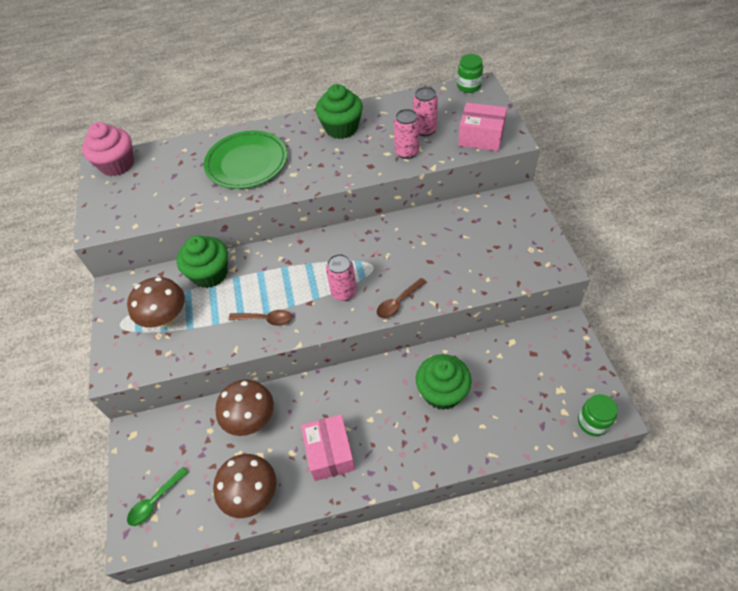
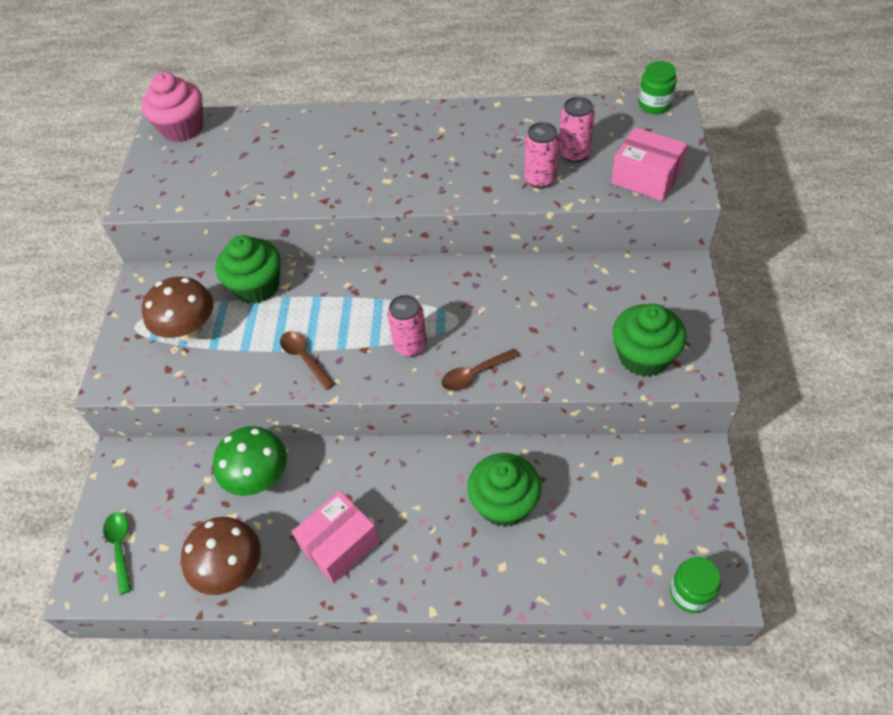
camera: 15 degrees right, 0 degrees up
green spoon [127,467,189,526] -> green spoon turned 105 degrees clockwise [103,512,131,595]
green plate [204,131,287,189] -> none
brown mushroom [215,379,274,436] -> green mushroom [213,426,287,496]
brown spoon [229,310,292,326] -> brown spoon turned 150 degrees counterclockwise [280,331,335,390]
pink box [301,414,355,481] -> pink box turned 45 degrees clockwise [292,491,380,583]
green cupcake [316,84,363,139] -> green cupcake moved to [612,304,686,377]

